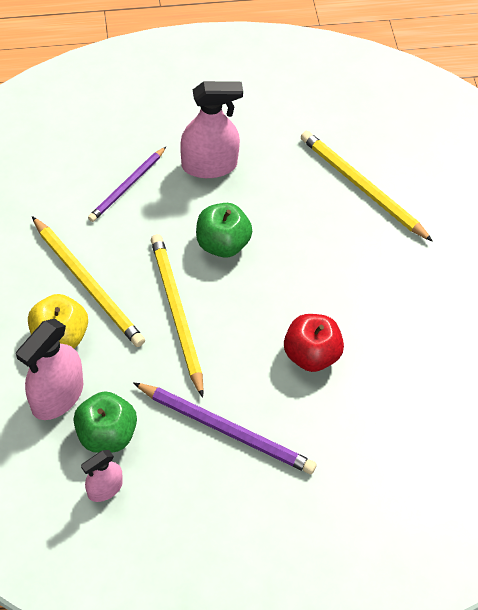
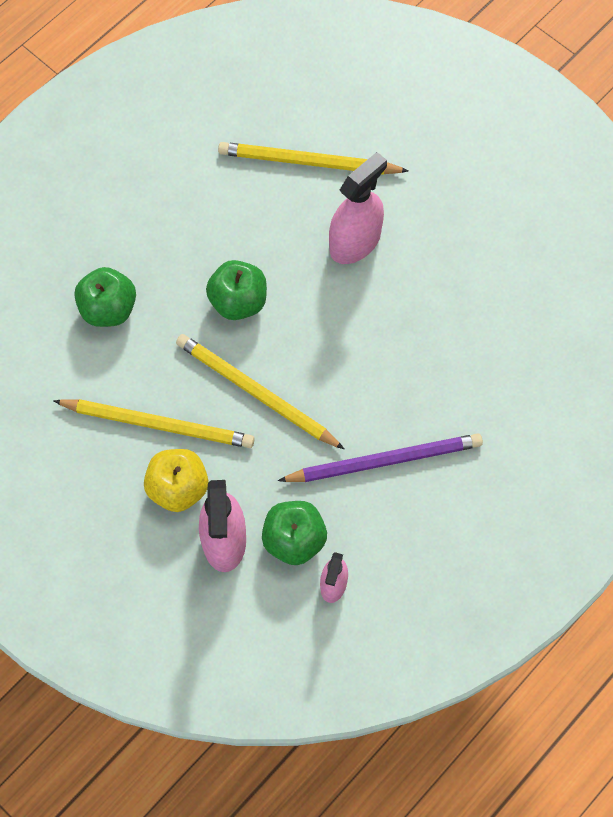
camera: 35 degrees left, 10 degrees up
purple pencil [88,147,166,222] -> green apple [74,267,136,327]
pink spray bottle [180,81,243,178] -> pink spray bottle moved to [329,152,387,264]
red apple [284,314,344,372] -> none

